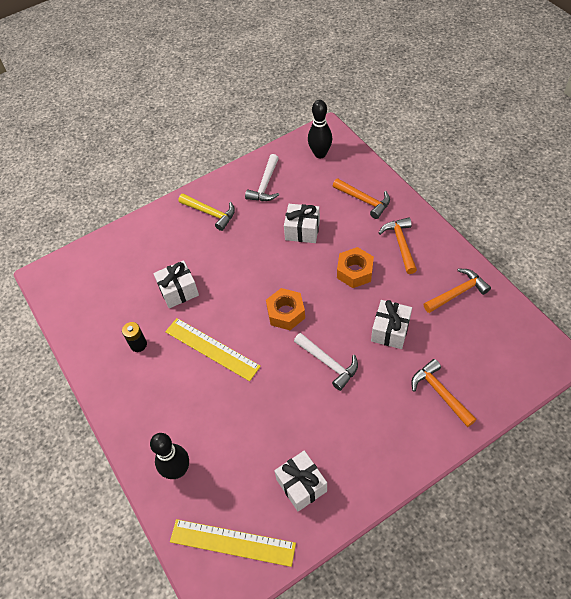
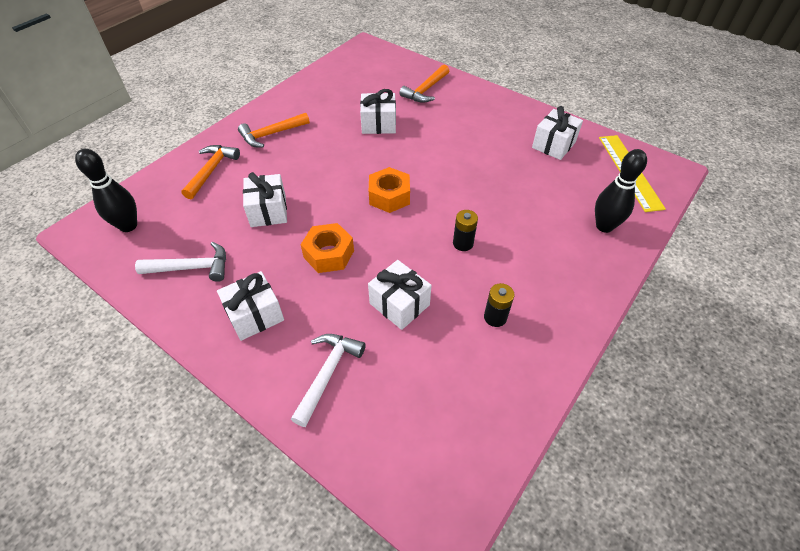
camera: 115 degrees left, 5 degrees down
yellow ruler [165,318,261,381] -> black battery [453,210,478,251]
yellow hammer [178,194,235,231] -> white gift [217,271,284,341]
white hammer [294,333,358,391] -> white hammer moved to [291,334,366,427]
orange nut [337,247,374,288] -> orange nut moved to [301,223,354,273]
orange hammer [424,269,491,313] -> none

